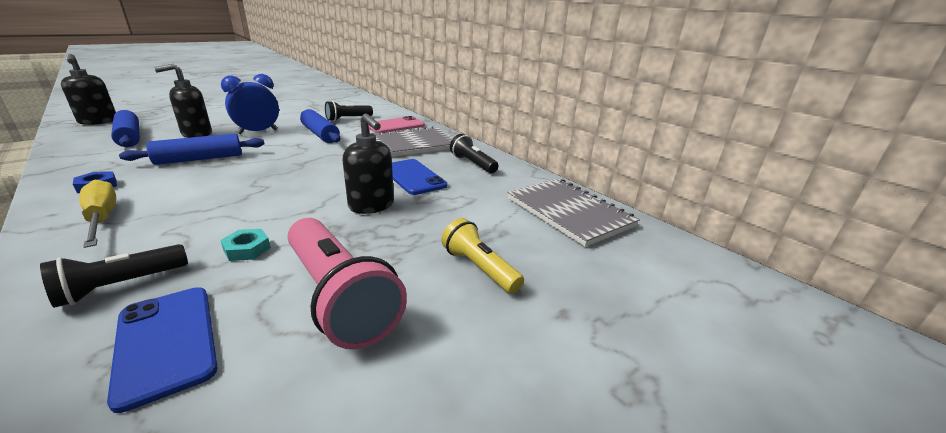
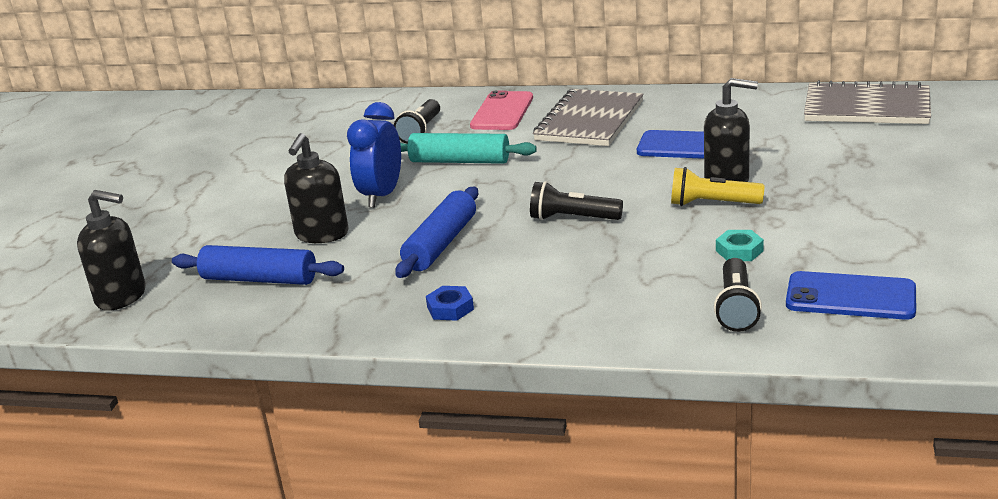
camera: 35 degrees left, 0 degrees up
yellow screwdriver [79,179,116,248] -> none
pink flashlight [288,218,407,349] -> none
blue rolling pin [300,109,341,143] -> turquoise rolling pin [400,133,537,164]
yellow flashlight [442,218,524,294] -> yellow flashlight moved to [671,167,765,206]
black flashlight [450,134,499,173] -> black flashlight moved to [530,181,623,220]

